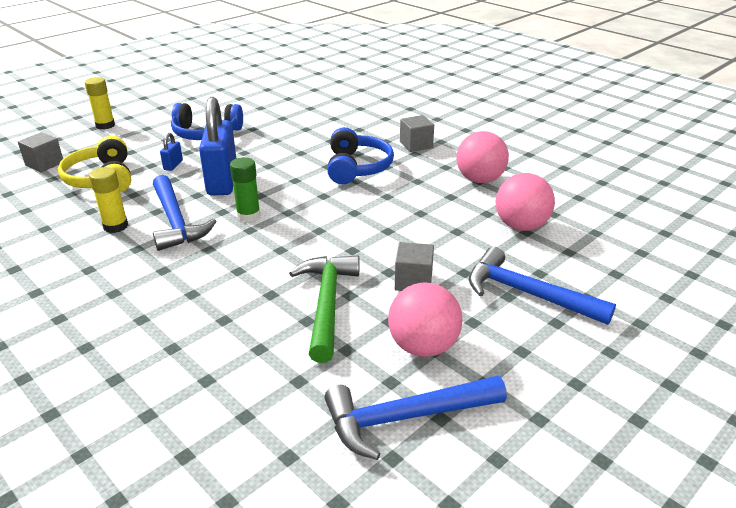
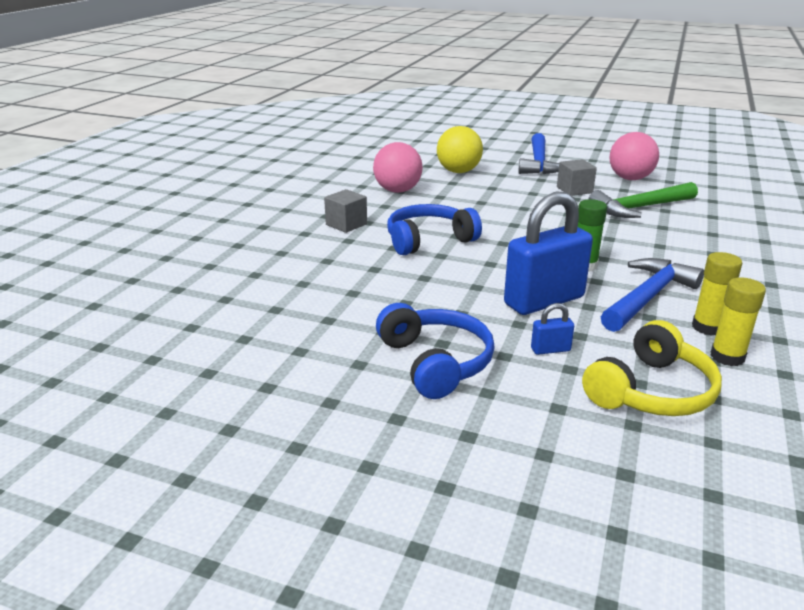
camera: 115 degrees left, 5 degrees down
grey cube [18,132,63,172] -> none
yellow glue stick [85,77,115,130] -> yellow glue stick moved to [710,277,766,366]
blue hammer [324,376,507,460] -> none
pink ball [496,173,555,231] -> yellow ball [437,126,483,173]

